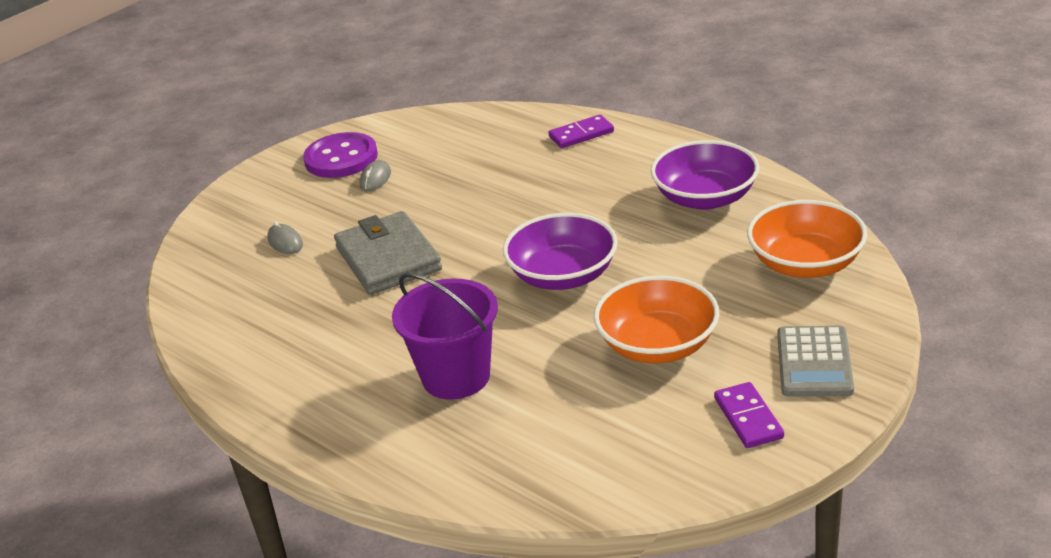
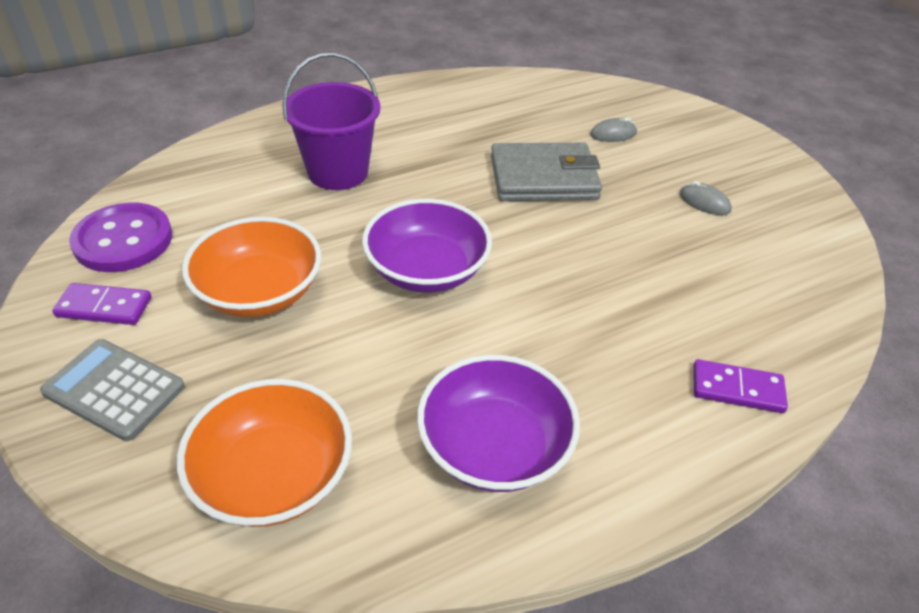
camera: 105 degrees right, 10 degrees up
purple button [303,132,378,178] -> purple button moved to [69,203,172,272]
purple domino [548,115,614,148] -> purple domino turned 75 degrees counterclockwise [693,359,788,413]

